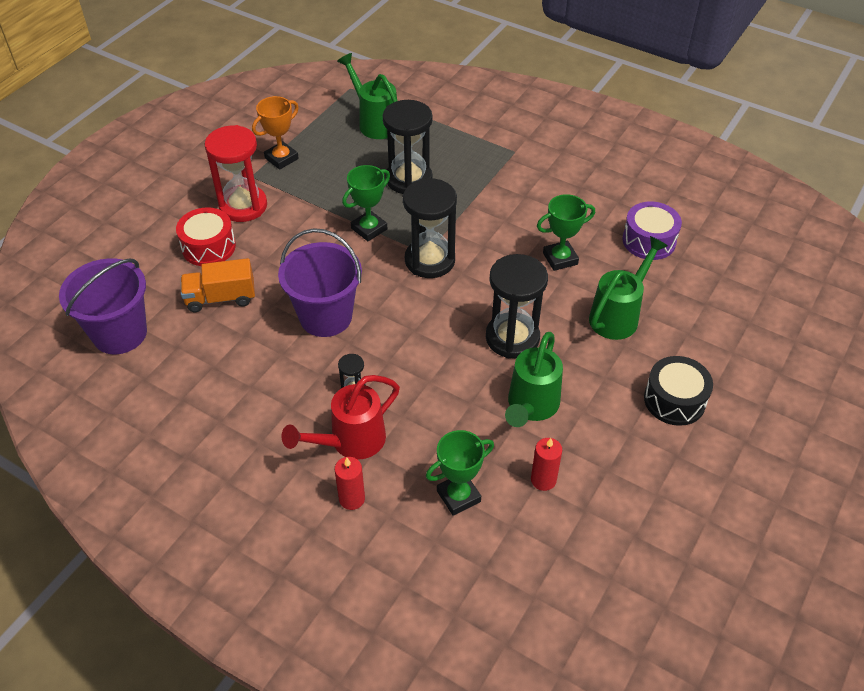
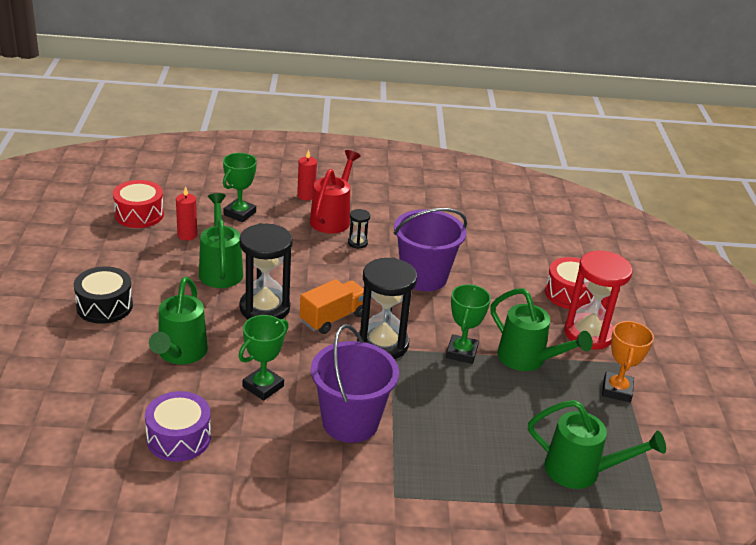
camera: 145 degrees right, 15 degrees down
purple bucket [59,258,147,354] -> purple bucket moved to [311,324,399,443]
orange truck [181,258,255,312] -> orange truck moved to [300,279,364,334]
black hourglass [383,100,433,194] -> none
none -> red drum [113,180,164,228]
none -> green watering can [491,288,593,371]

